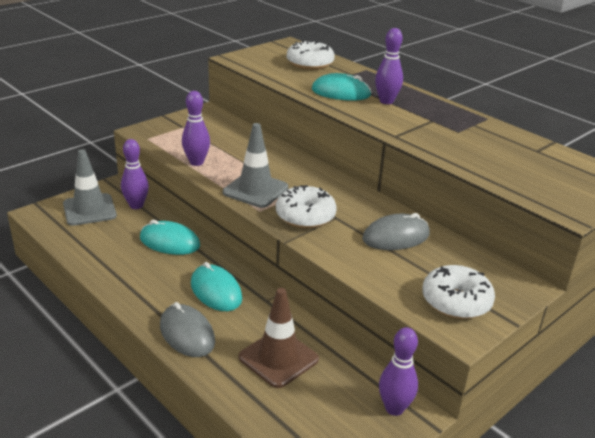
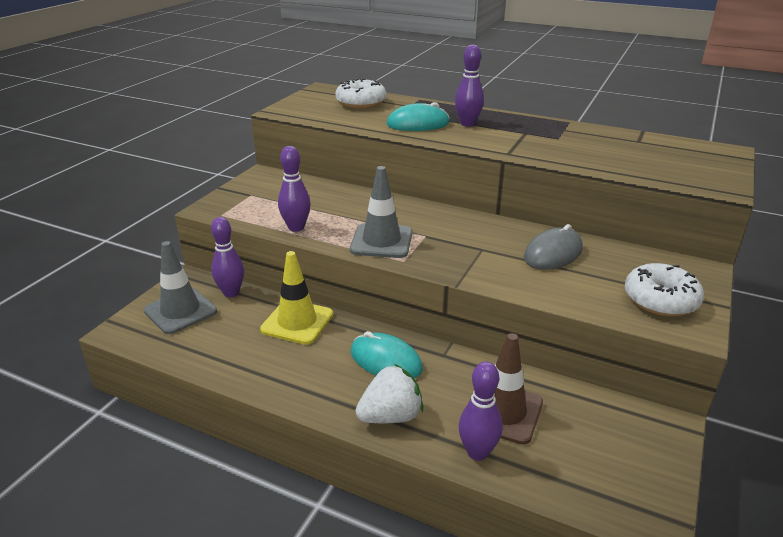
camera: 20 degrees left, 0 degrees up
turquoise mouse [140,220,200,255] -> yellow traffic cone [260,251,333,345]
grey mouse [160,302,215,357] -> white strawberry [356,364,423,423]
white donut [276,185,337,229] -> none
purple bowling pin [379,327,418,416] -> purple bowling pin moved to [459,362,502,461]

